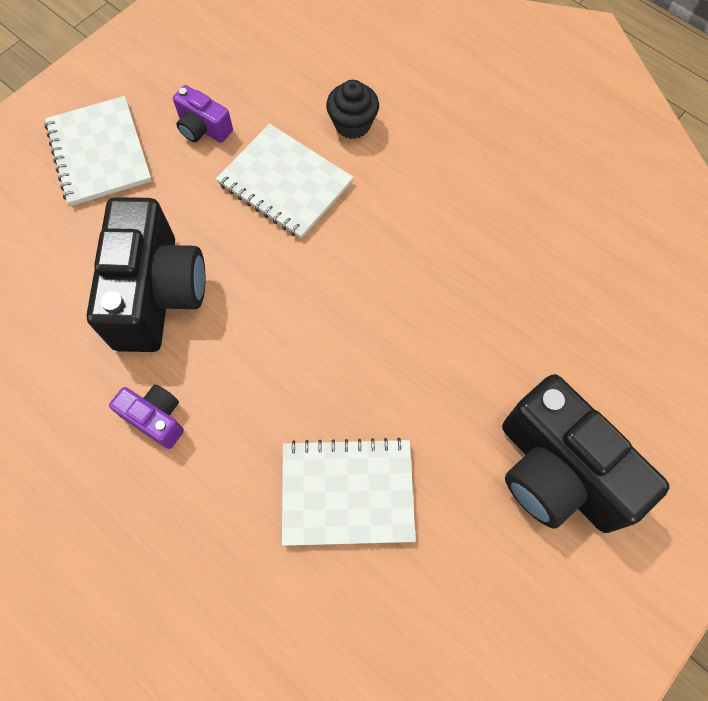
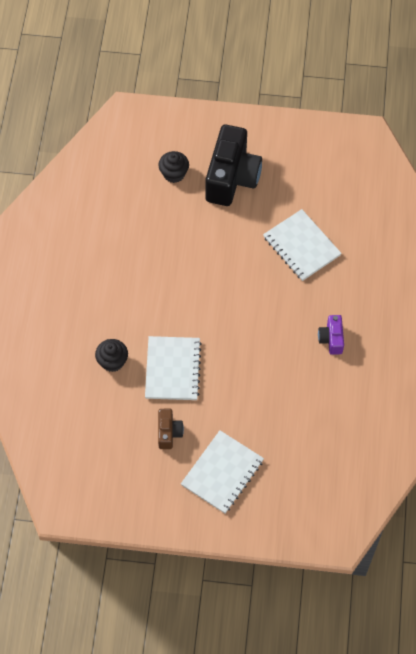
camera: 125 degrees left, 5 degrees down
black camera [87,197,206,352] -> none
purple camera [173,85,233,143] -> brown camera [158,409,184,449]
none -> black cupcake [158,151,189,183]

